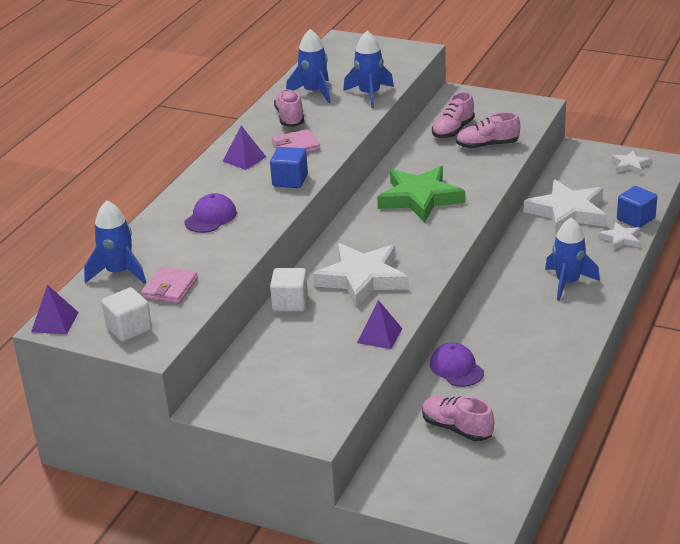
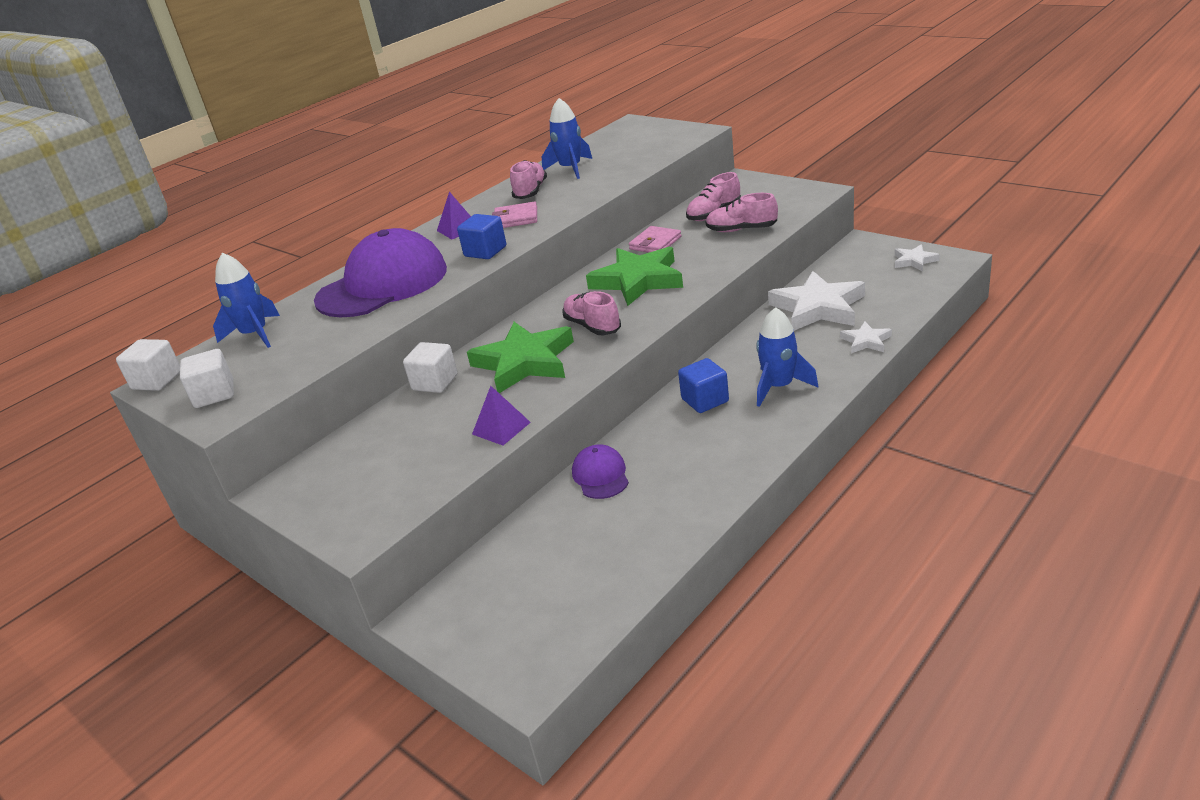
camera: 20 degrees right, 0 degrees up
purple pyramid [31,285,79,334] -> white cube [116,339,180,391]
pink wallet [141,266,198,304] -> pink wallet moved to [629,226,681,253]
purple cap [185,193,237,233] -> purple cap [314,228,447,317], size x2.18
white star [313,243,409,308] -> green star [467,322,574,393]
blue rocket [343,31,394,108] -> none
pink shoe [422,396,494,441] -> pink shoe moved to [563,291,621,335]
blue cube [617,186,657,228] -> blue cube moved to [678,358,729,413]

